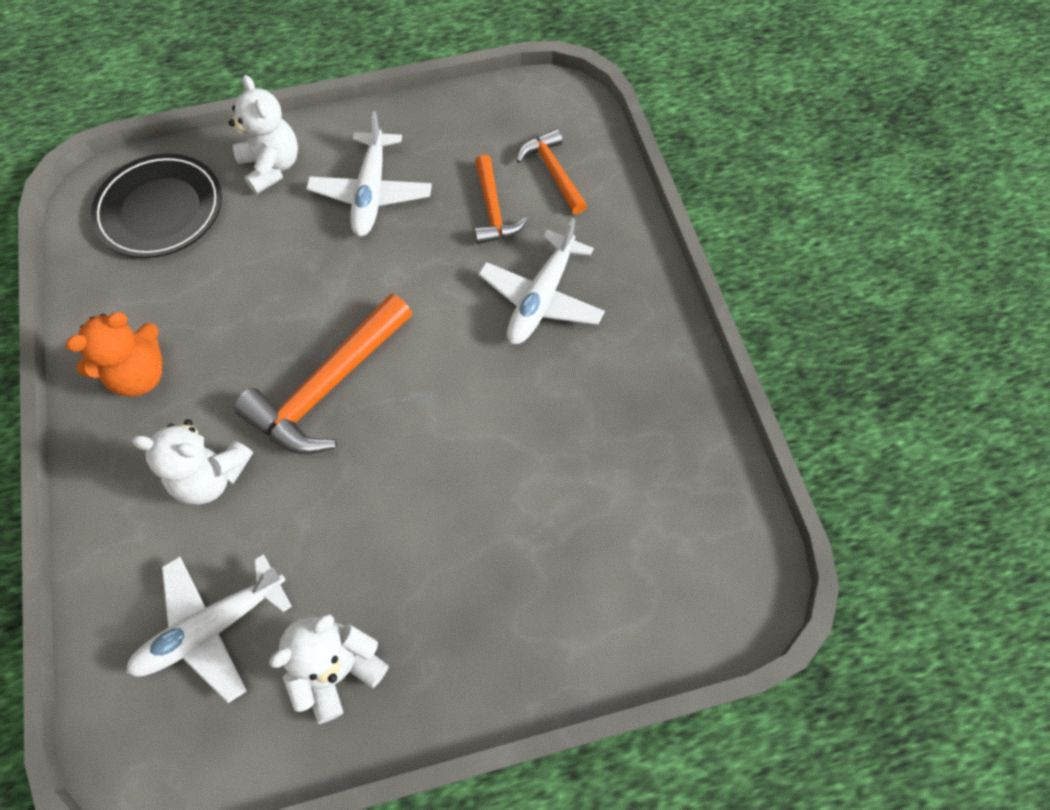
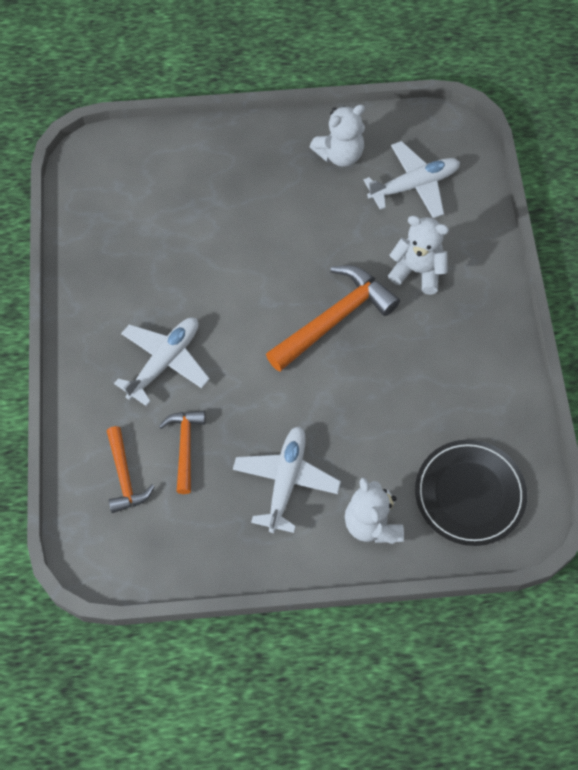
camera: 170 degrees left, 0 degrees up
orange teddy bear [66,312,163,397] -> none

